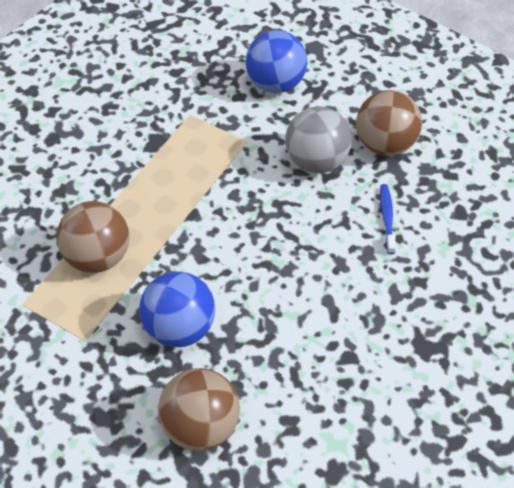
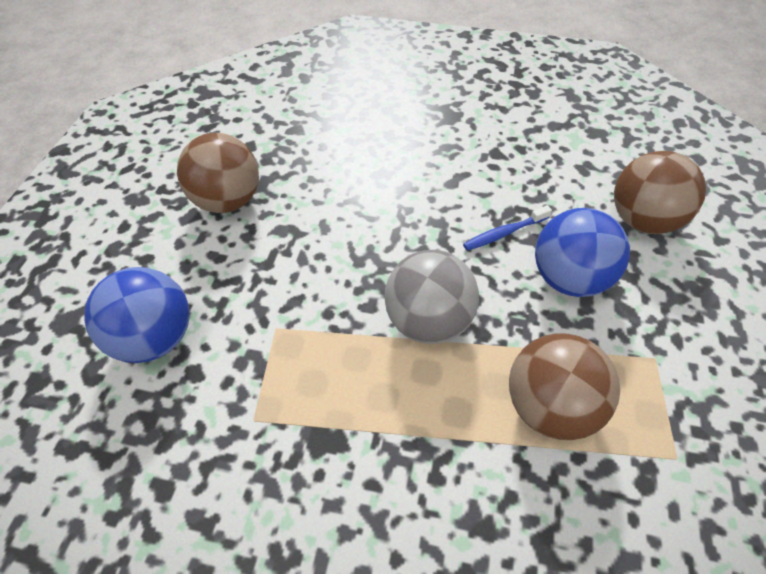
camera: 115 degrees left, 0 degrees up
grey ball [285,107,352,173] -> grey ball moved to [384,250,479,344]
blue toothbrush [380,184,396,254] -> blue toothbrush moved to [463,205,552,251]

